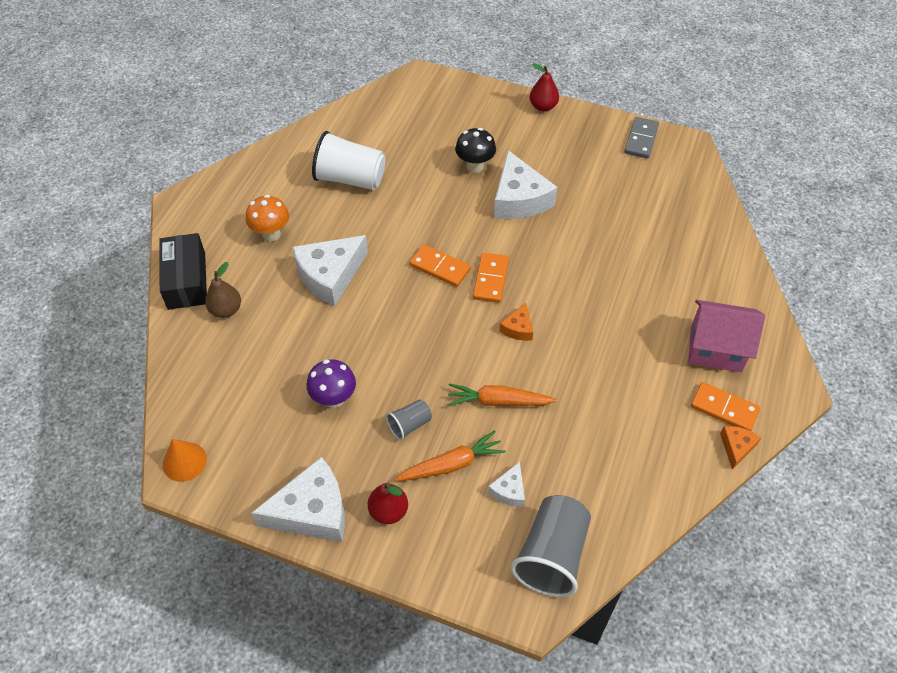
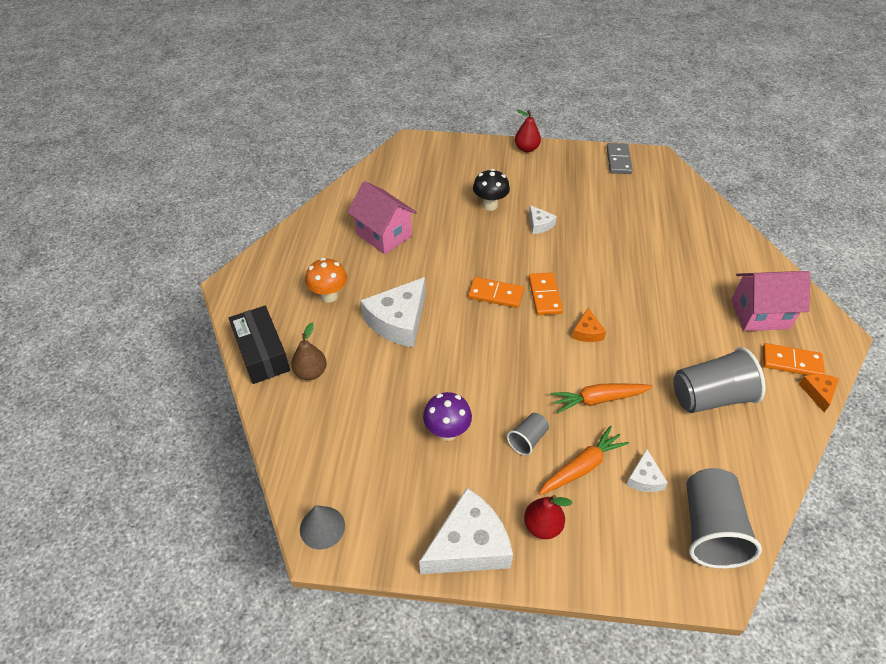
camera: 15 degrees left, 5 degrees down
orange cone [163,439,207,482] -> grey cone [300,505,345,549]
white cup [312,131,386,190] -> pink house [347,181,417,254]
white cheese [494,150,558,219] -> white cheese [529,205,557,234], size x0.49
none -> grey cup [673,347,765,413]

